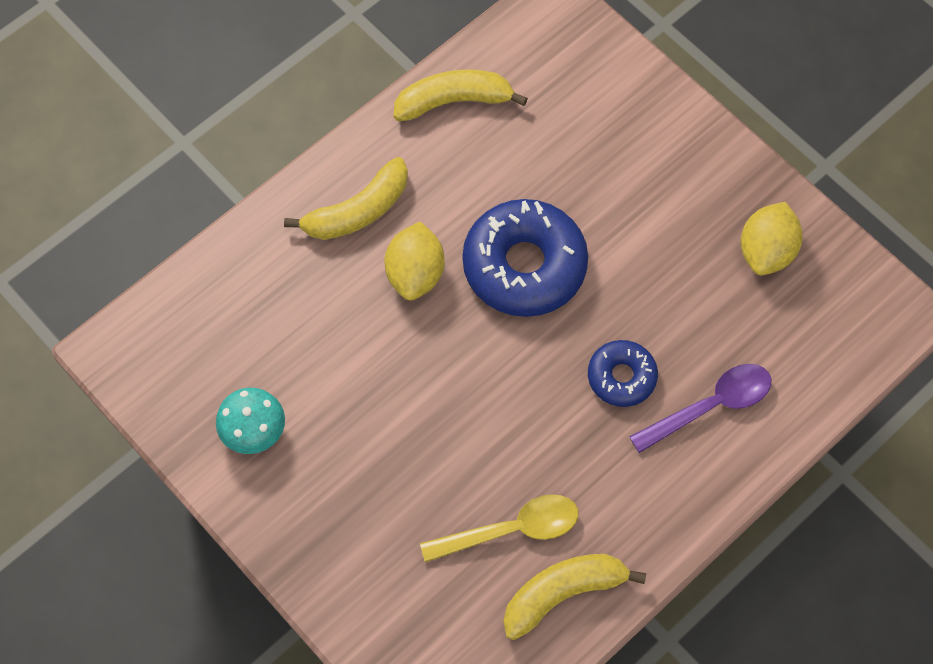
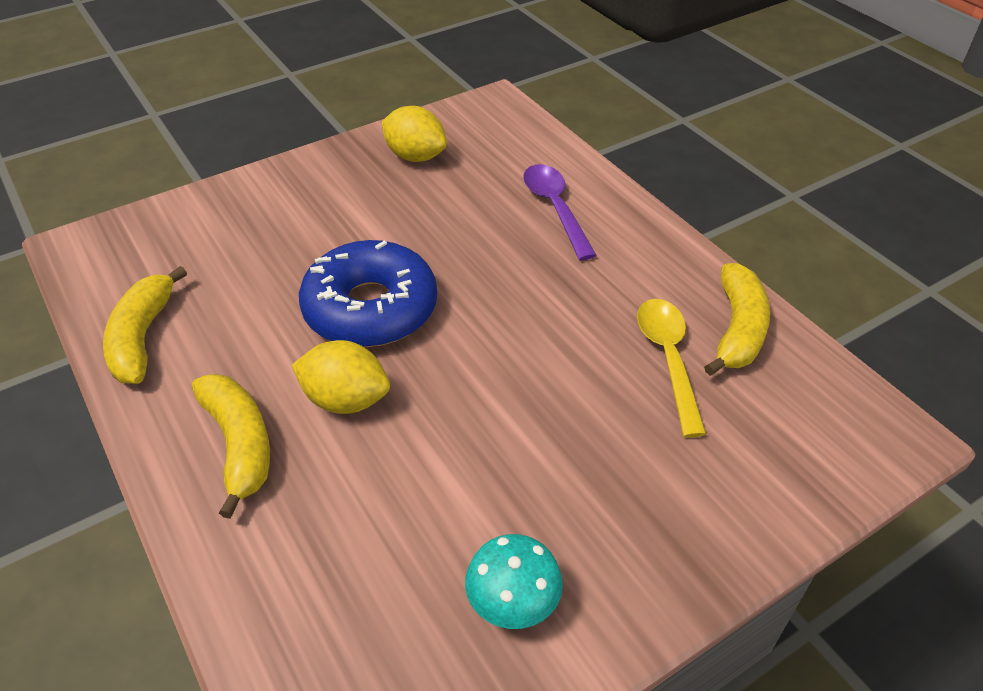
camera: 80 degrees left, 20 degrees down
yellow banana [503,554,646,640] -> yellow banana turned 150 degrees counterclockwise [704,263,770,376]
blue donut [588,340,658,407] -> none

